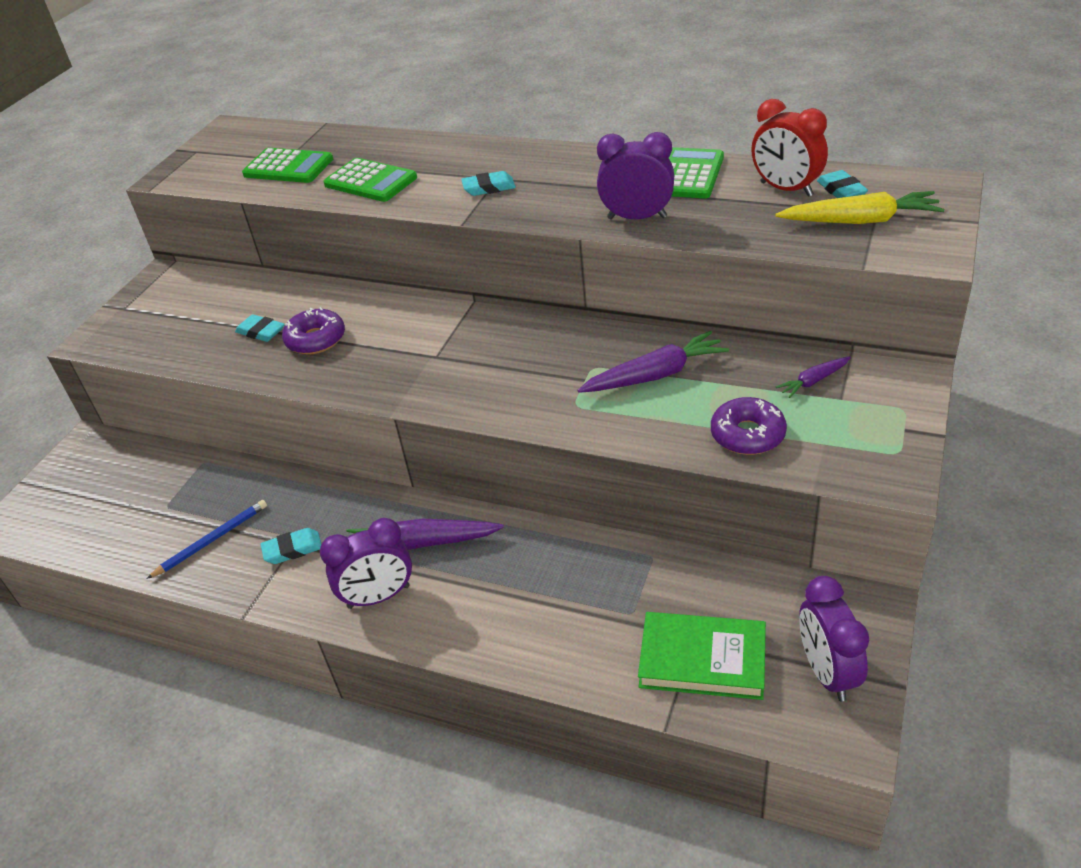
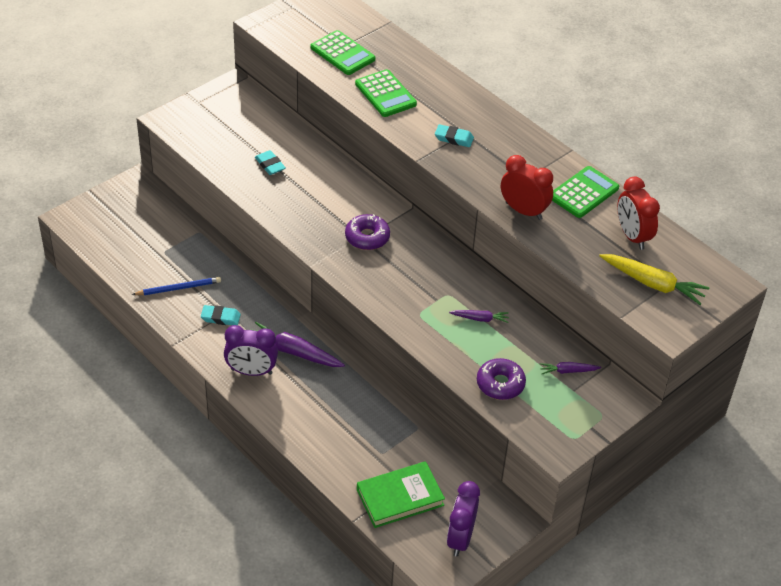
camera: 20 degrees right, 5 degrees up
purple donut [282,307,345,355] -> purple donut moved to [345,214,390,250]
purple carrot [577,331,729,393] -> purple carrot [449,310,509,323], size x0.55
purple clock [597,132,674,219] -> red clock [501,155,553,220]
green book [638,612,766,700] -> green book turned 60 degrees counterclockwise [357,461,445,528]
turquoise eraser [817,170,868,198] -> none

